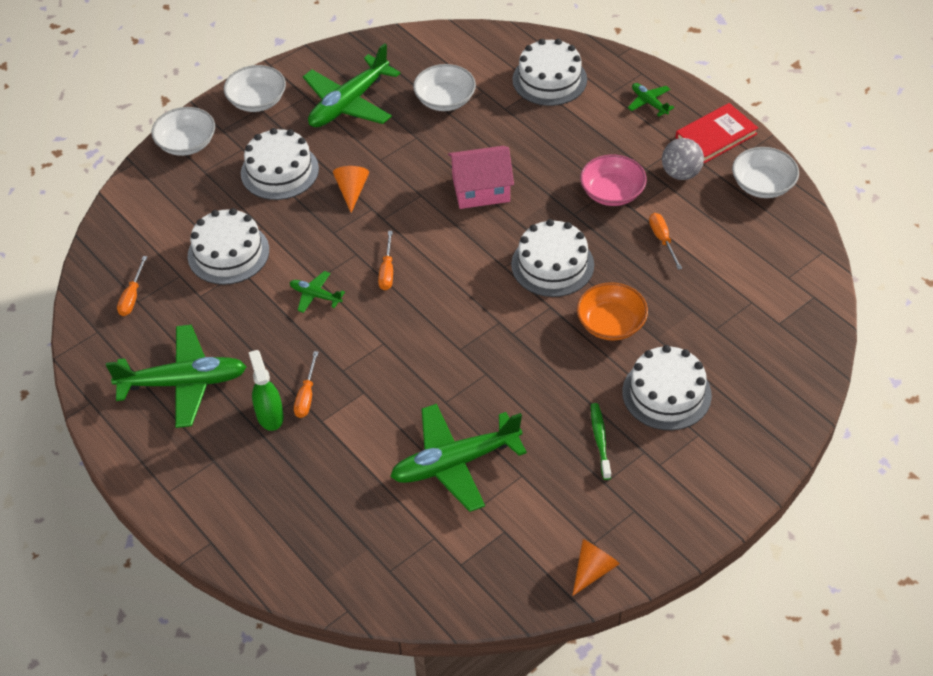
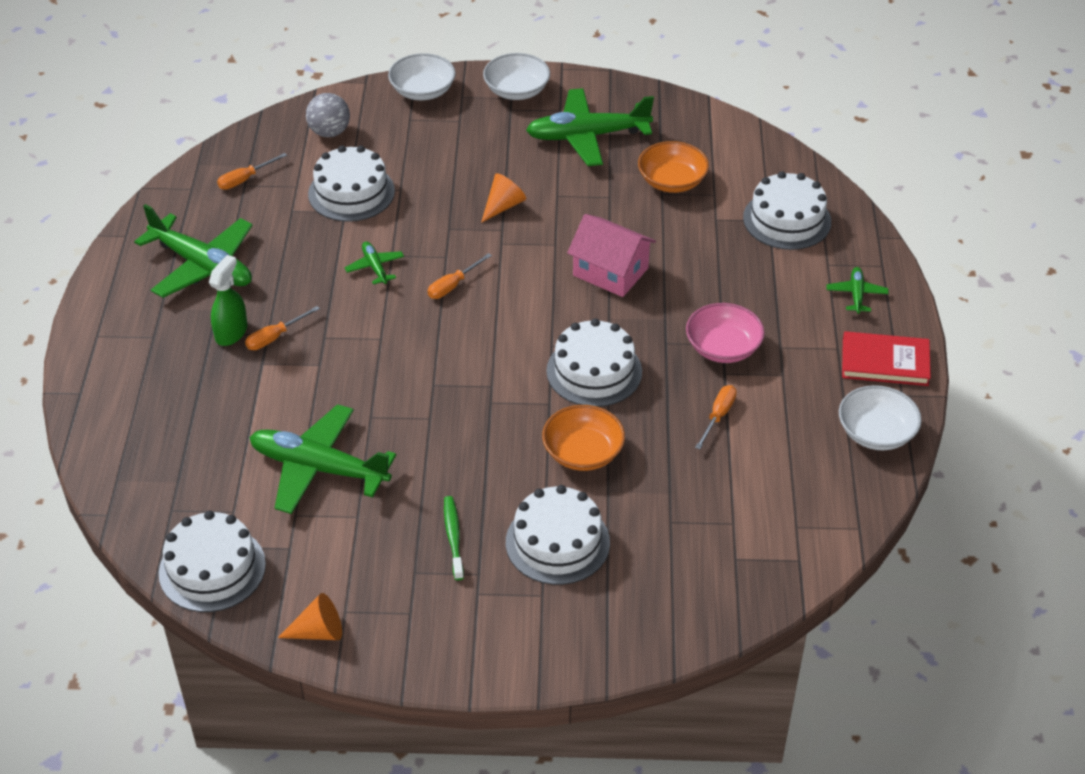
camera: 40 degrees right, 5 degrees down
white cake [241,128,319,200] -> white cake moved to [159,510,266,612]
white bowl [413,64,476,111] -> orange bowl [638,141,709,193]
green toothbrush [591,403,611,480] -> green toothbrush turned 45 degrees counterclockwise [444,496,464,580]
grey ball [662,138,704,180] -> grey ball moved to [306,93,350,137]

